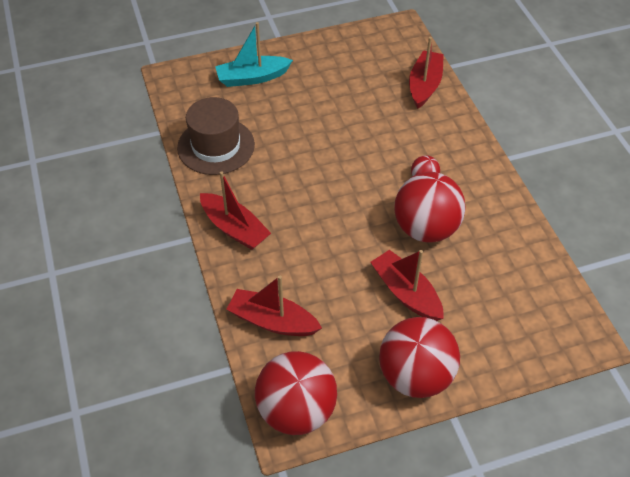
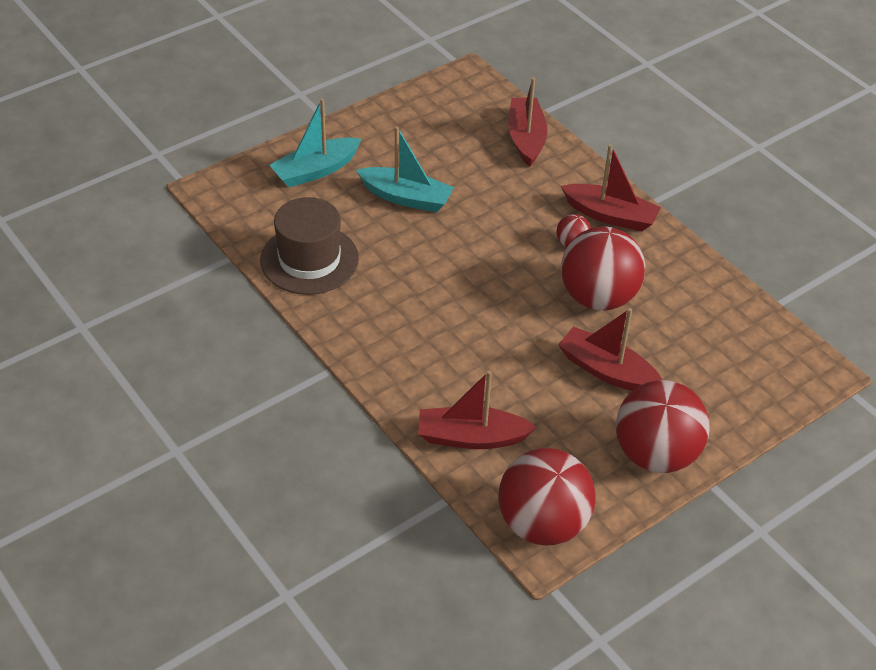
camera: 20 degrees left, 5 degrees down
red boat [200,171,271,250] -> red boat moved to [561,144,661,231]
none -> turquoise boat [356,126,454,212]

